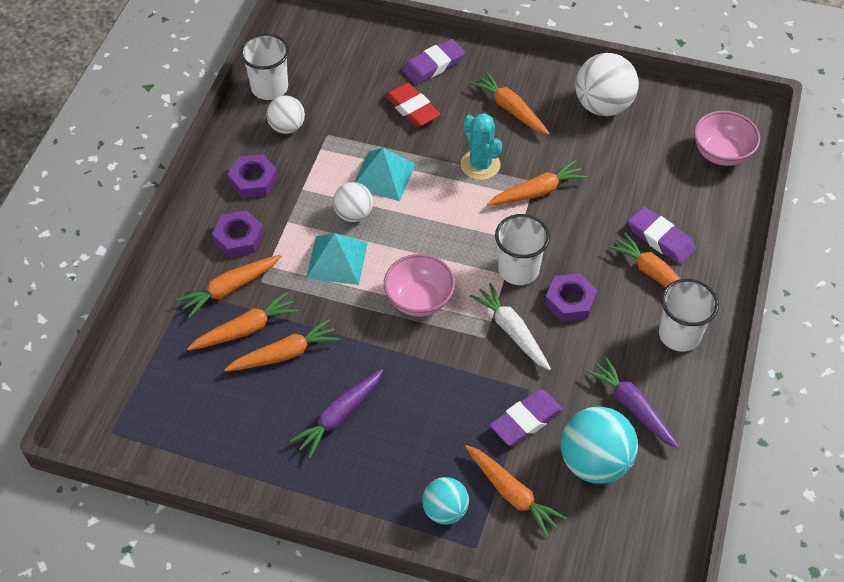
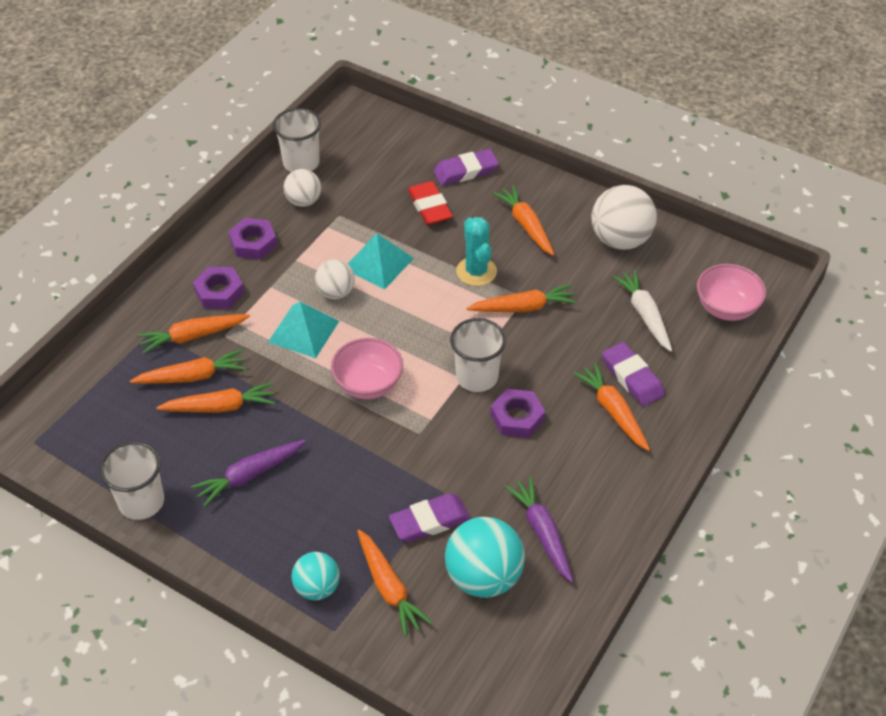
camera: 15 degrees right, 5 degrees down
white carrot [470,283,551,371] -> white carrot moved to [612,270,672,352]
white cup [659,279,719,352] -> white cup moved to [99,441,164,520]

